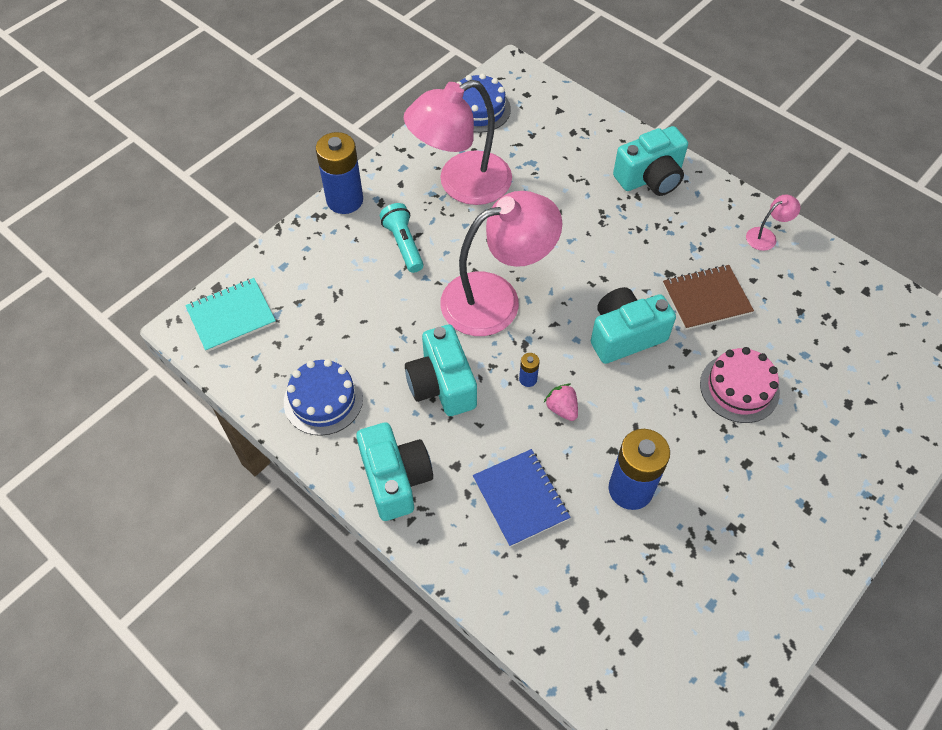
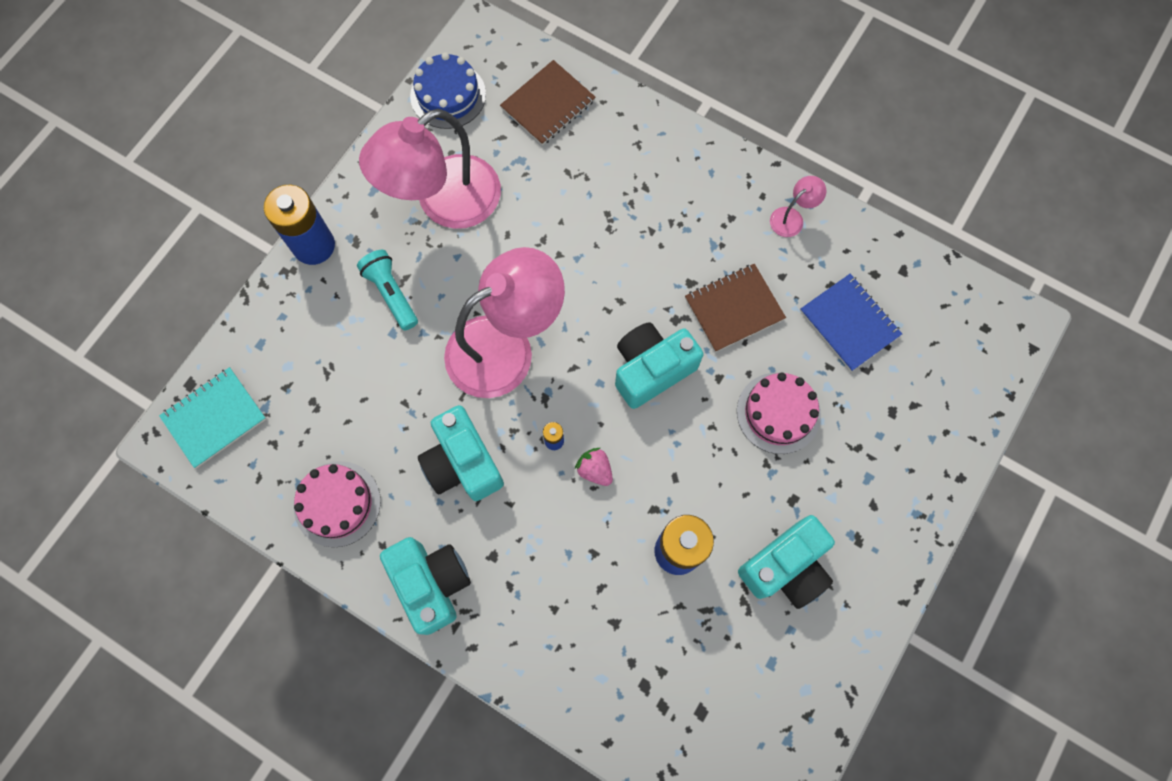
camera: 10 degrees left, 15 degrees up
blue cake [284,359,363,436] -> pink cake [294,461,381,547]
blue notebook [473,449,571,547] -> blue notebook moved to [800,274,902,371]
turquoise camera [613,126,688,196] -> turquoise camera moved to [738,515,835,609]
none -> brown notebook [500,60,596,146]

